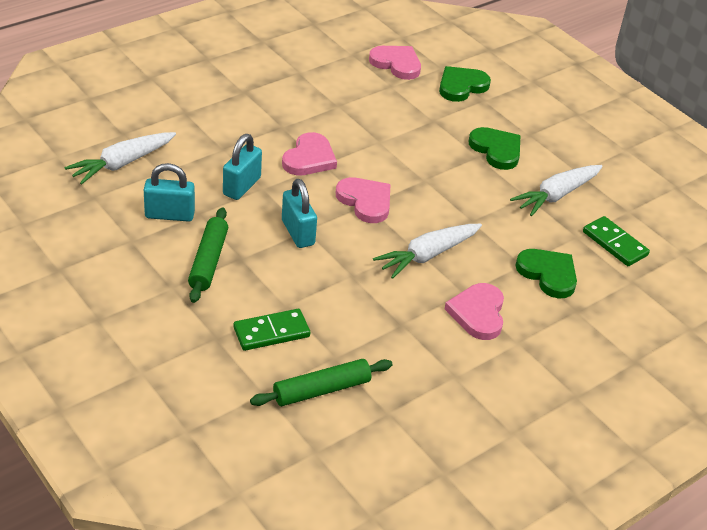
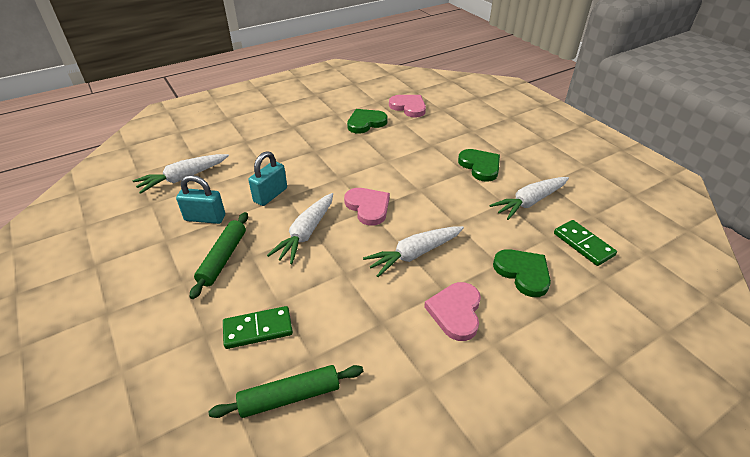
camera: 10 degrees right, 0 degrees up
pink heart [282,132,337,176] -> none
turquoise padlock [282,179,317,248] -> white carrot [267,193,333,264]
green heart [439,66,491,102] -> green heart moved to [347,109,388,134]

